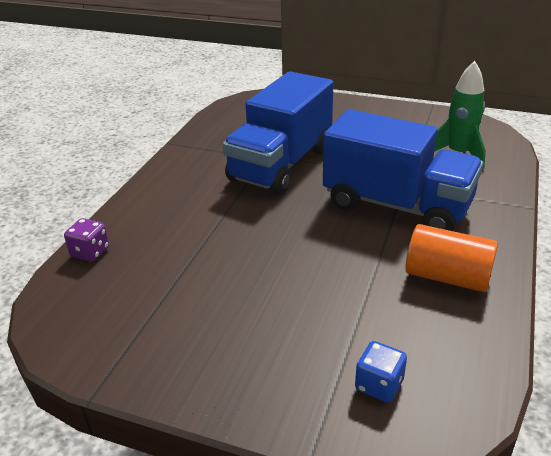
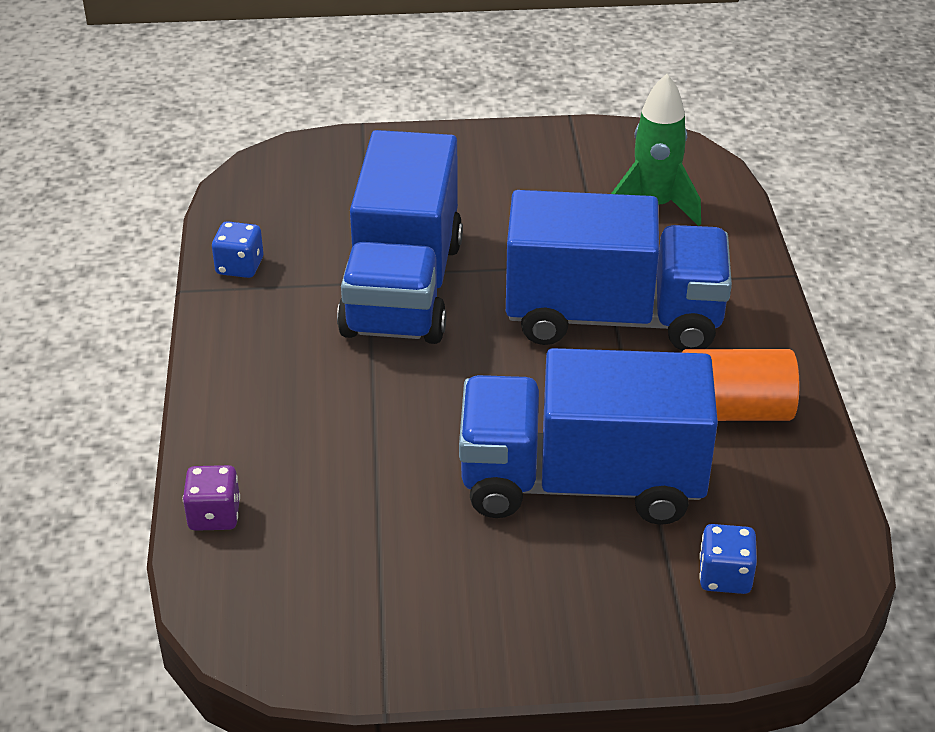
camera: 25 degrees left, 5 degrees up
none -> blue dice [212,221,263,278]
none -> blue truck [459,348,718,525]

